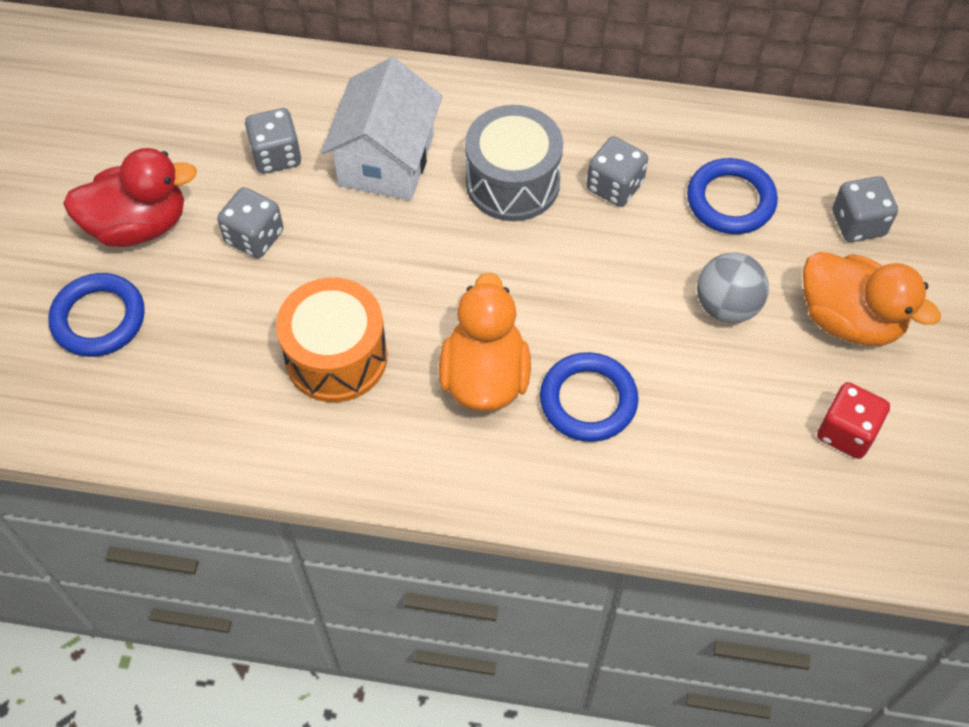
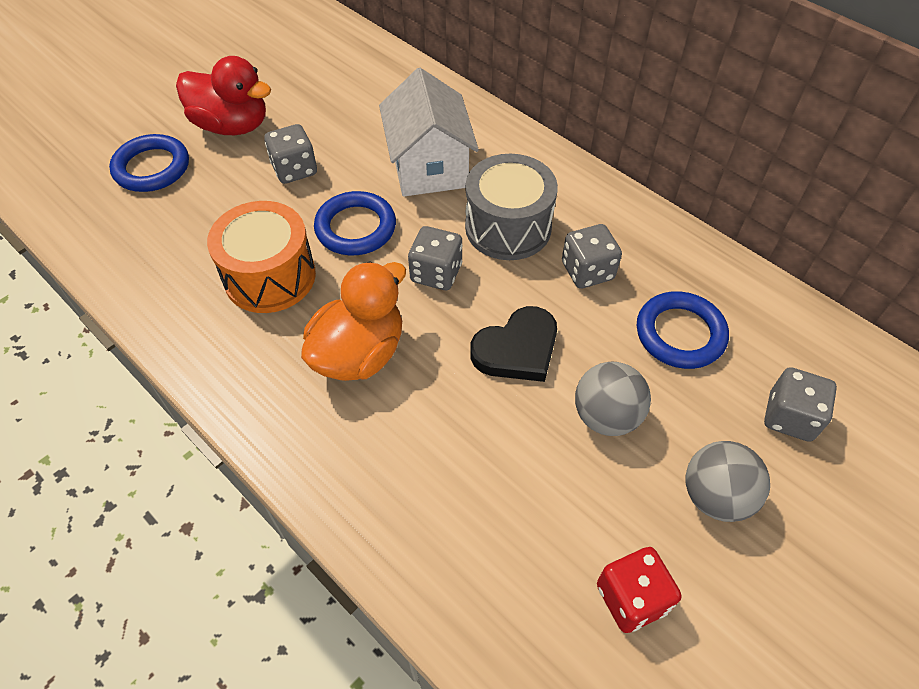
camera: 35 degrees right, 5 degrees down
grey dice [245,108,301,174] -> grey dice moved to [408,226,462,290]
white house [321,57,442,201] -> white house turned 60 degrees counterclockwise [379,68,479,197]
blue ring [540,352,639,442] -> blue ring moved to [314,191,396,255]
orange duck [803,252,941,346] -> grey ball [686,441,770,522]
none -> black heart [470,306,557,382]

